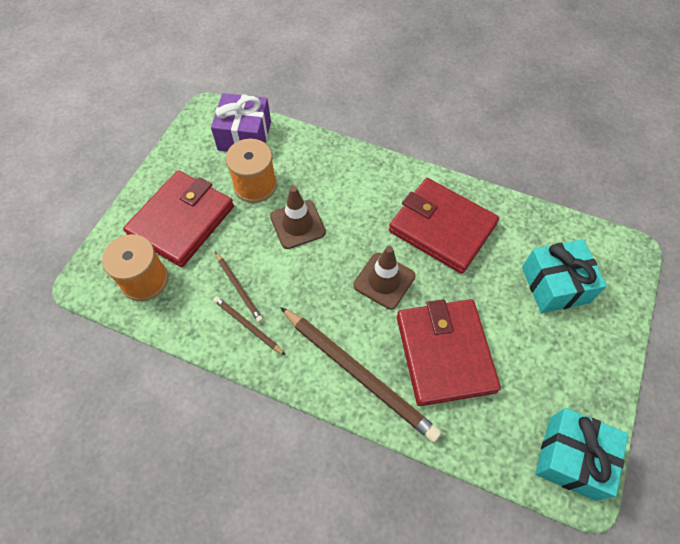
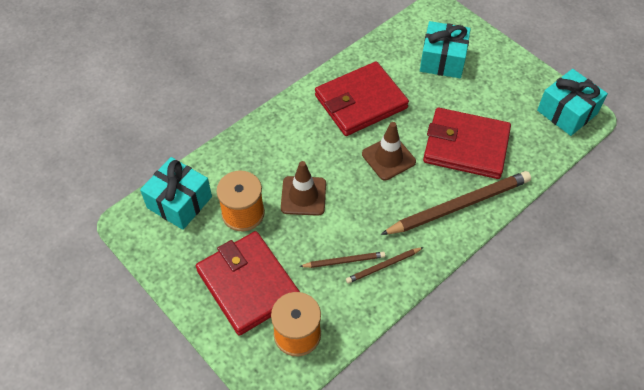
camera: 65 degrees left, 5 degrees down
purple gift [211,93,271,152] -> turquoise gift [140,157,212,230]

